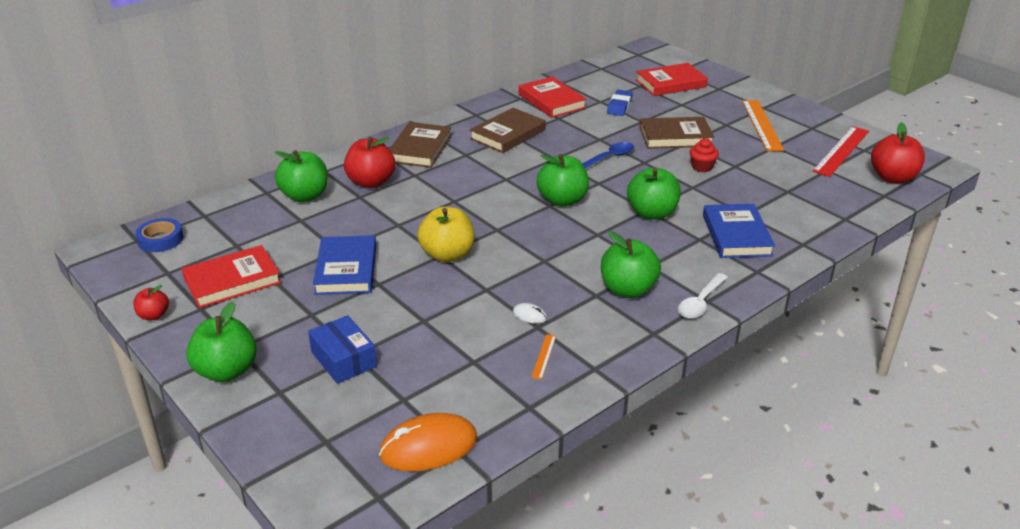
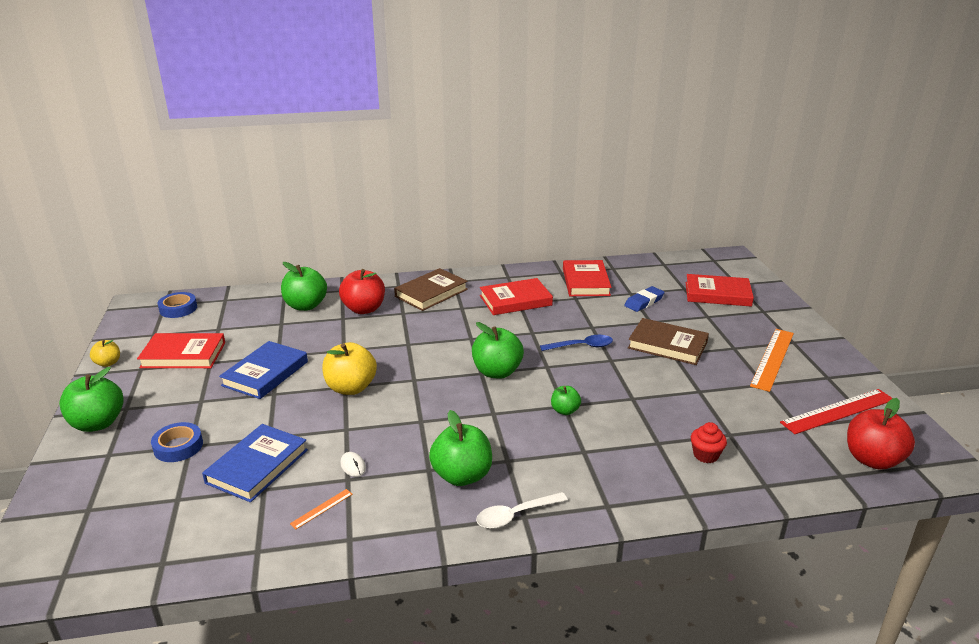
camera: 30 degrees right, 5 degrees down
red apple [134,285,169,320] -> yellow apple [90,340,120,367]
blue box [308,315,377,384] -> blue tape [151,422,203,462]
orange mouse [379,413,477,472] -> none
brown book [470,108,546,153] -> red book [480,278,553,315]
green apple [627,167,681,220] -> green apple [551,386,581,415], size x0.54
red cupcake [690,138,719,172] -> red cupcake moved to [691,422,727,463]
blue book [703,204,775,258] -> blue book moved to [202,424,308,502]

